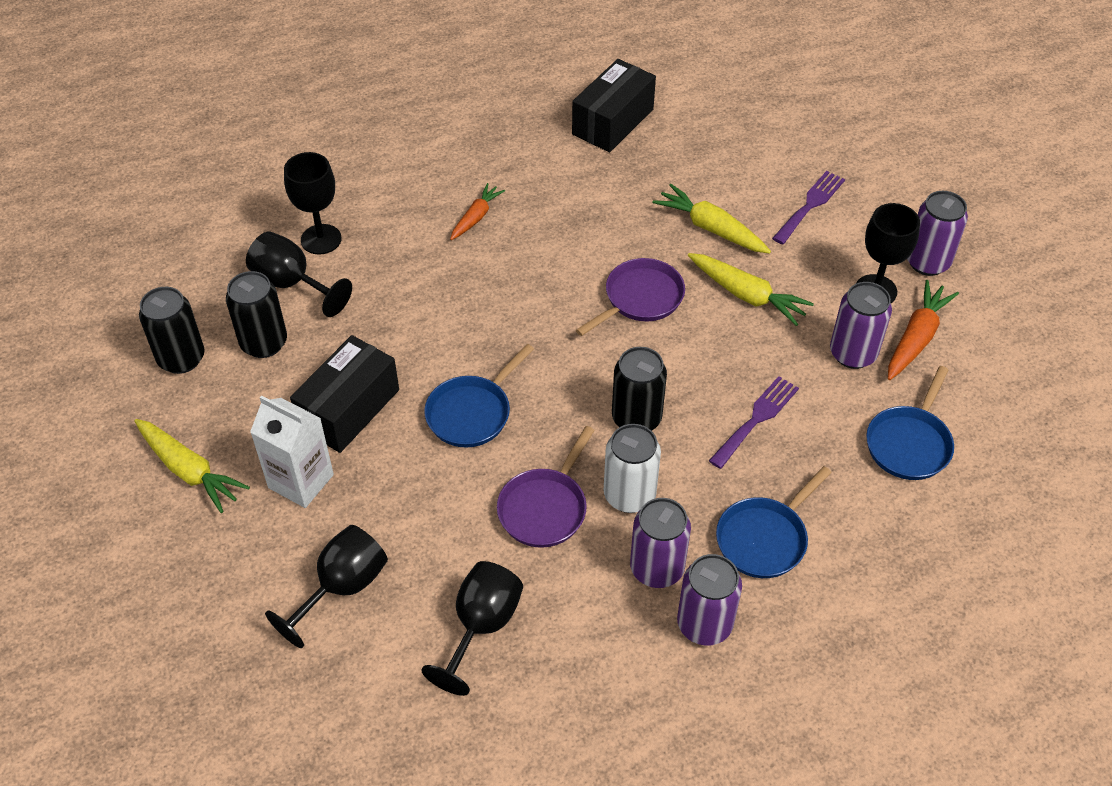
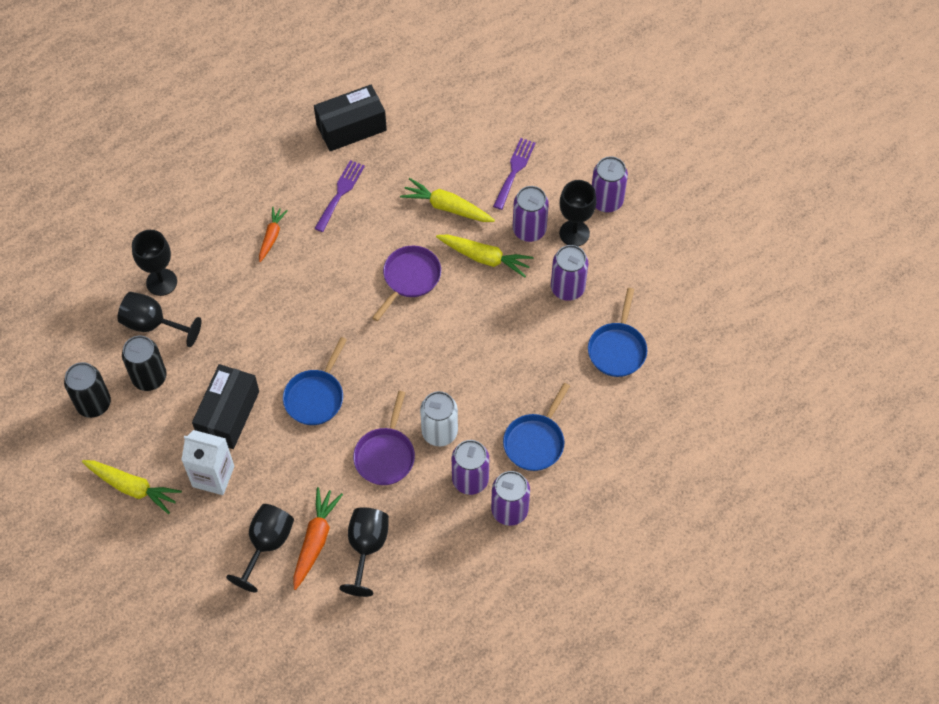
camera: 15 degrees left, 10 degrees up
black box [572,59,656,152] -> black box turned 45 degrees clockwise [314,85,387,151]
black can [612,347,667,431] -> none
purple fork [709,376,799,469] -> purple fork moved to [314,160,365,232]
orange carrot [888,280,959,380] -> orange carrot moved to [293,487,343,590]
none -> purple can [513,186,549,242]

